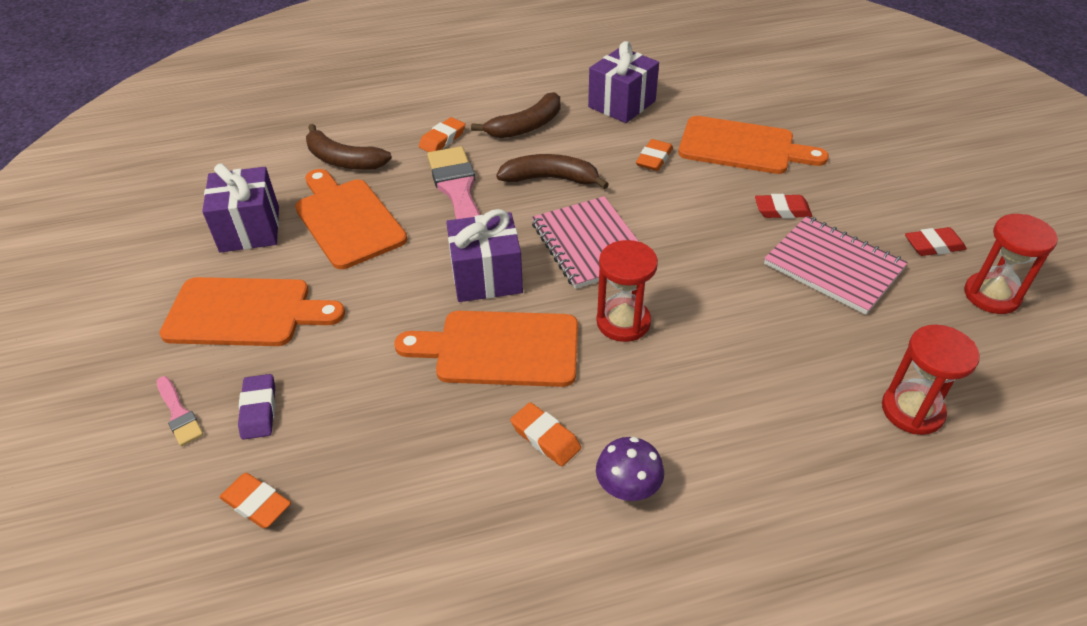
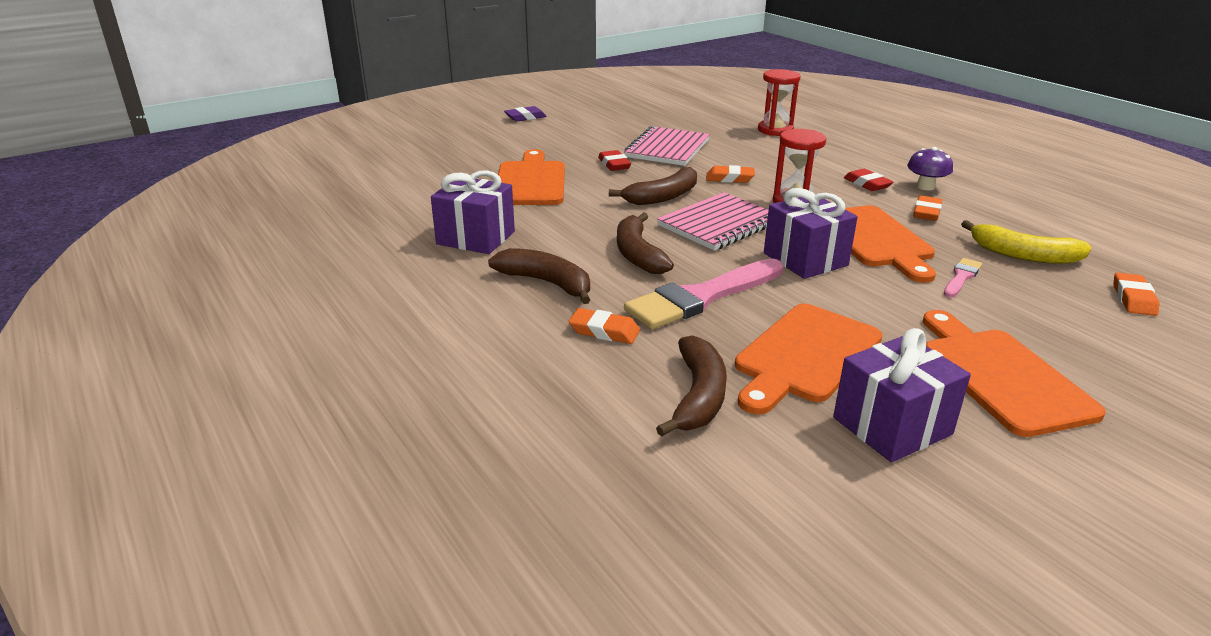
camera: 110 degrees left, 15 degrees down
pink brush [157,376,203,446] -> pink brush moved to [944,258,982,297]
purple eraser [238,374,275,440] -> purple eraser moved to [504,106,547,122]
orange eraser [636,139,673,171] -> orange eraser moved to [706,165,755,183]
red eraser [905,227,967,256] -> red eraser moved to [844,169,893,191]
red hourglass [964,214,1058,314] -> none
none -> brown banana [609,167,697,205]
none -> yellow banana [961,220,1091,264]

